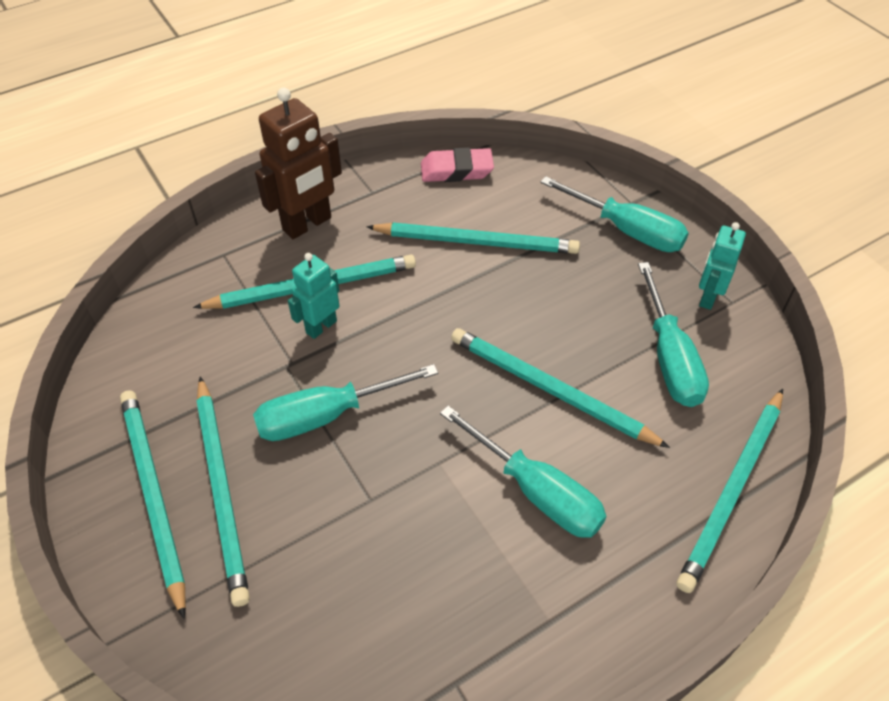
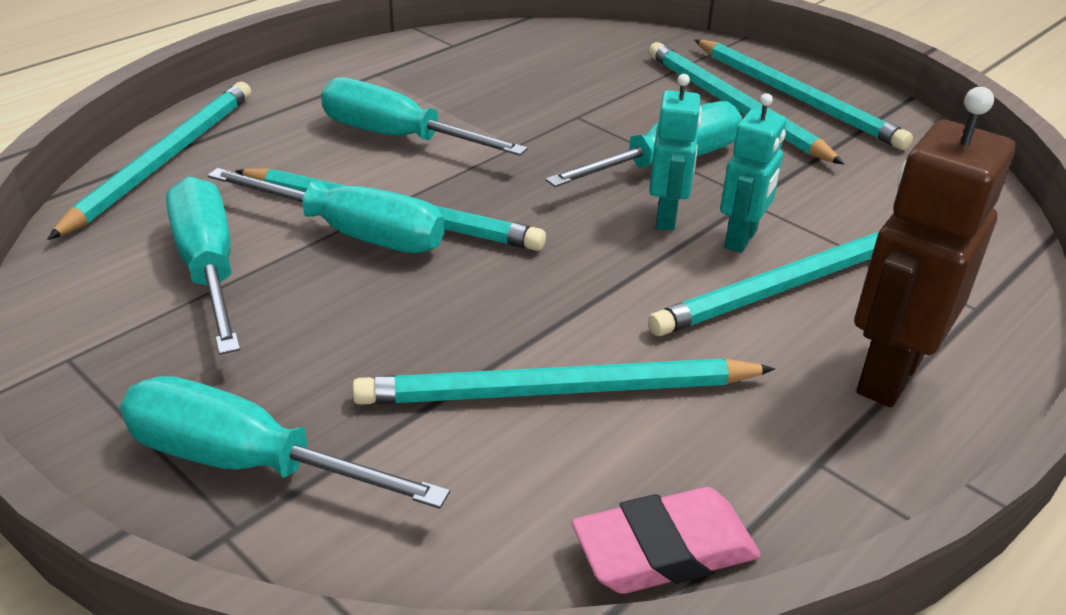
camera: 165 degrees right, 15 degrees down
turquoise robot [699,222,746,310] -> turquoise robot moved to [649,74,702,231]
none -> turquoise screwdriver [207,168,445,253]

